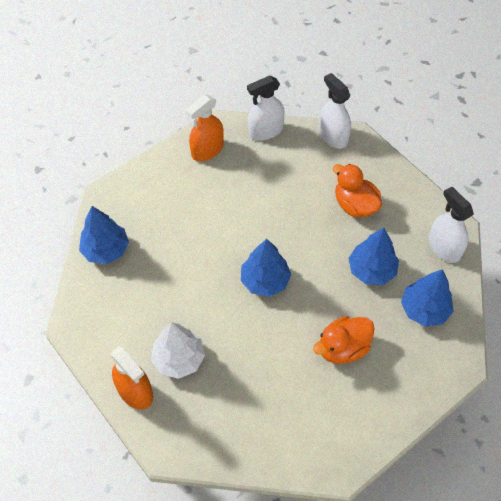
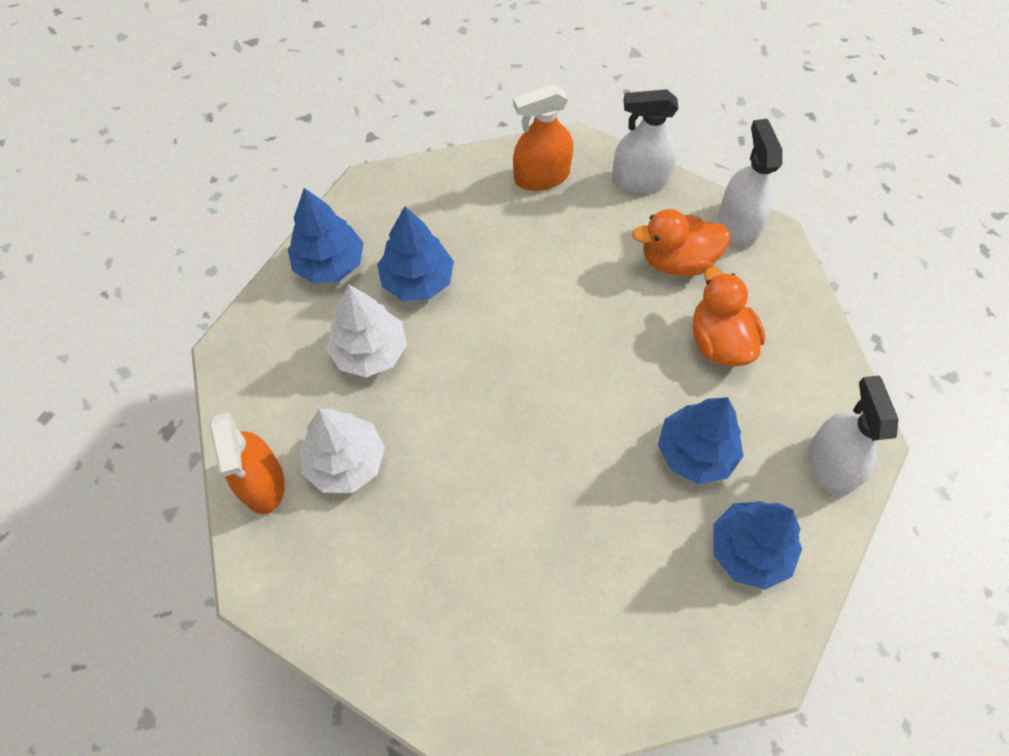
camera: 25 degrees right, 5 degrees up
blue tree [241,239,291,297] -> blue tree moved to [377,206,454,301]
orange duck [313,316,375,364] -> orange duck moved to [632,209,731,276]
none -> white tree [326,285,407,377]

